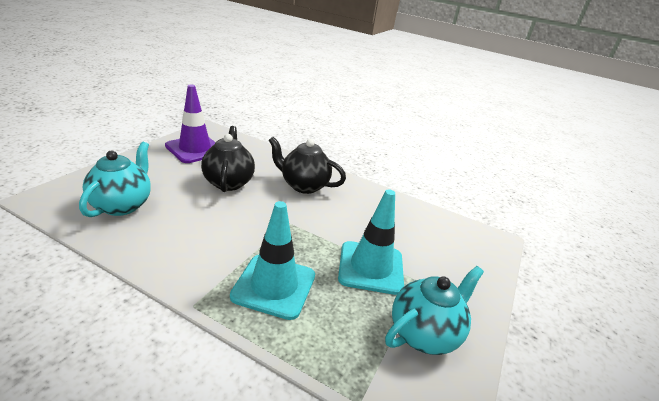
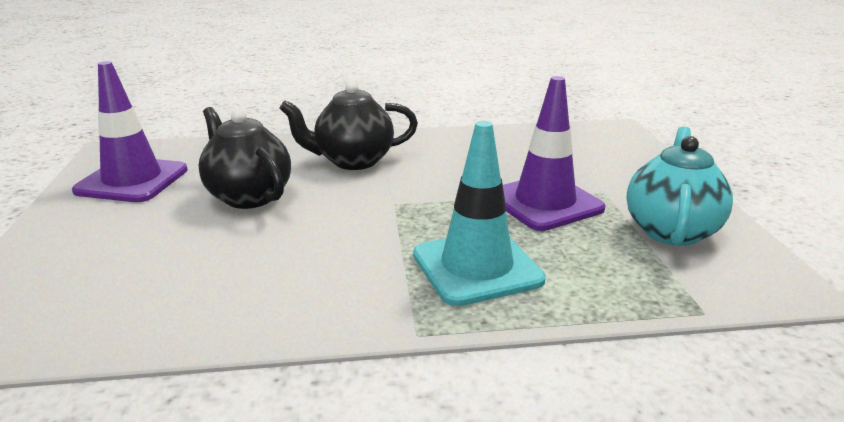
camera: 30 degrees left, 5 degrees down
turquoise teapot [79,142,151,217] -> none
turquoise traffic cone [338,190,404,295] -> purple traffic cone [503,76,605,231]

